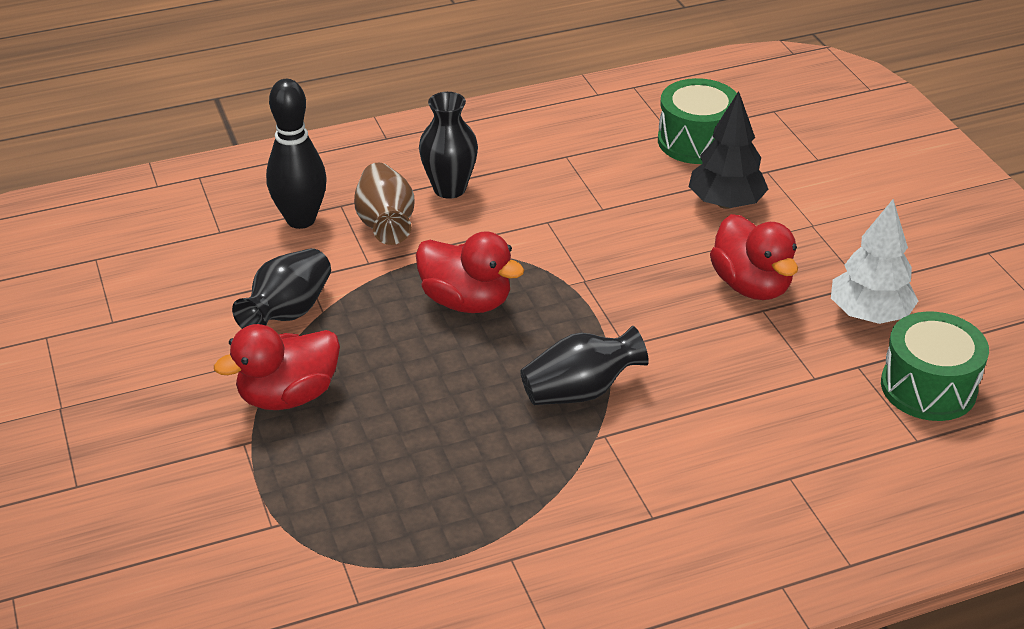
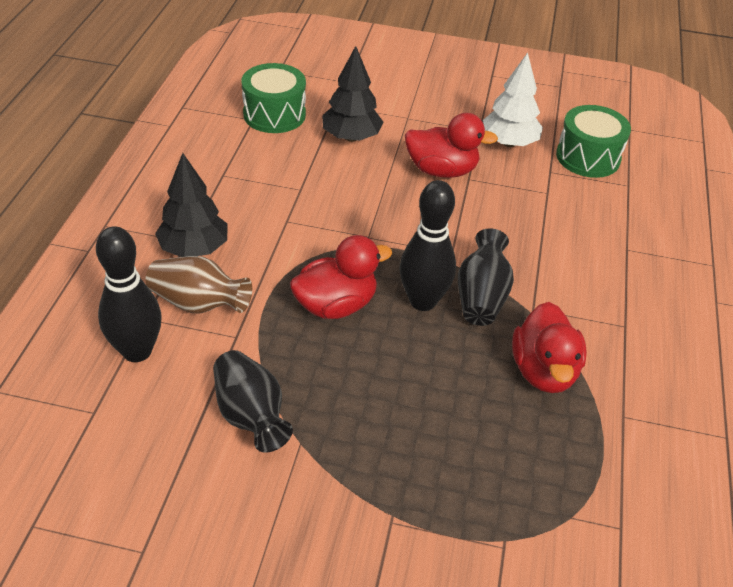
camera: 60 degrees left, 5 degrees up
red duck [214,324,340,410] -> red duck moved to [512,302,587,393]
black vase [419,92,478,199] -> black tree [155,153,228,257]
none -> black bowling pin [400,180,456,311]

